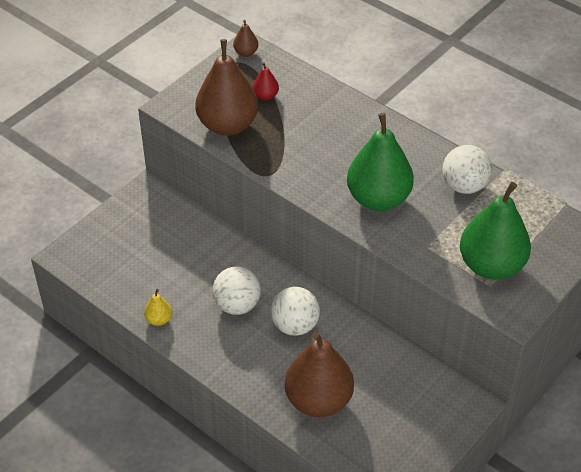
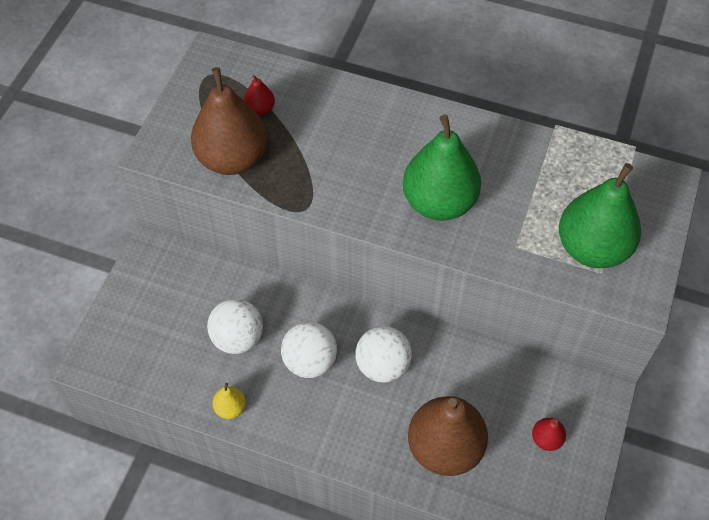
camera: 20 degrees left, 10 degrees up
brown pear [233,20,258,57] -> none
white ball [443,145,492,194] -> white ball moved to [207,299,263,354]
none -> red pear [532,418,566,451]

